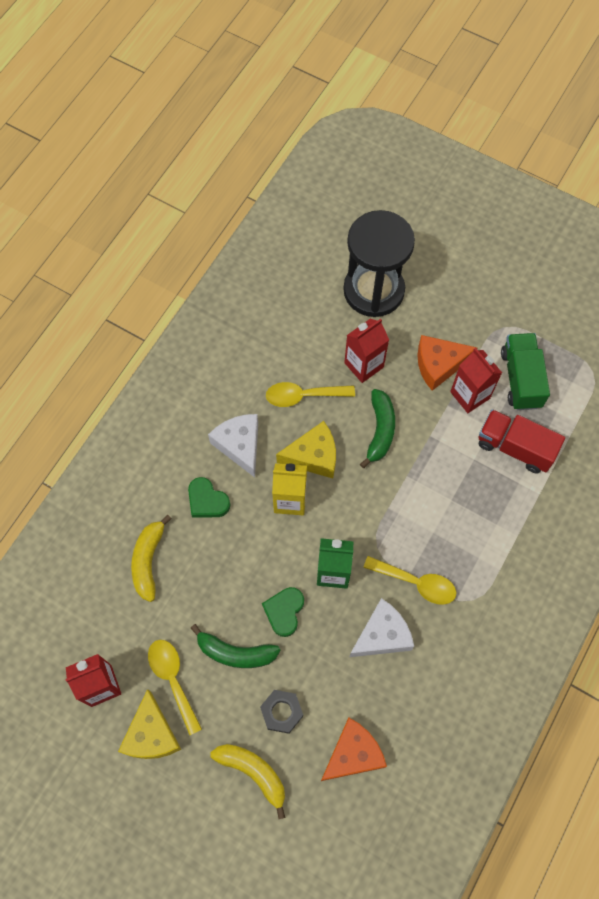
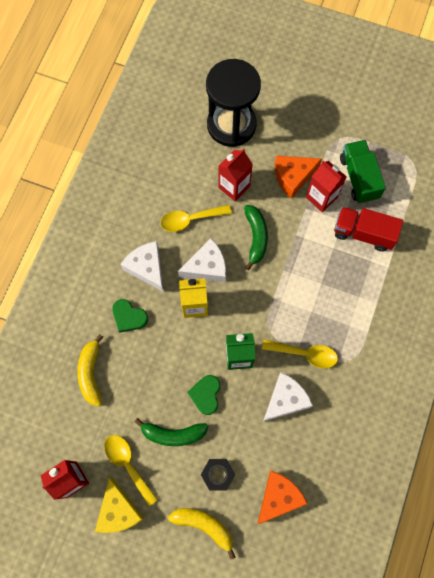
camera: 10 degrees left, 5 degrees up
yellow cheese [276,421,336,478] -> white cheese [178,238,226,282]

